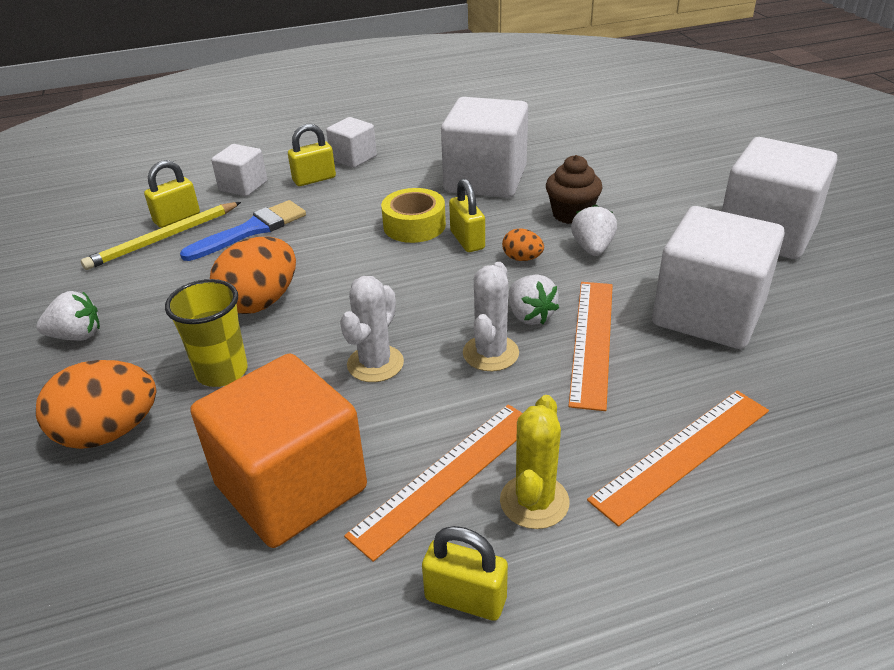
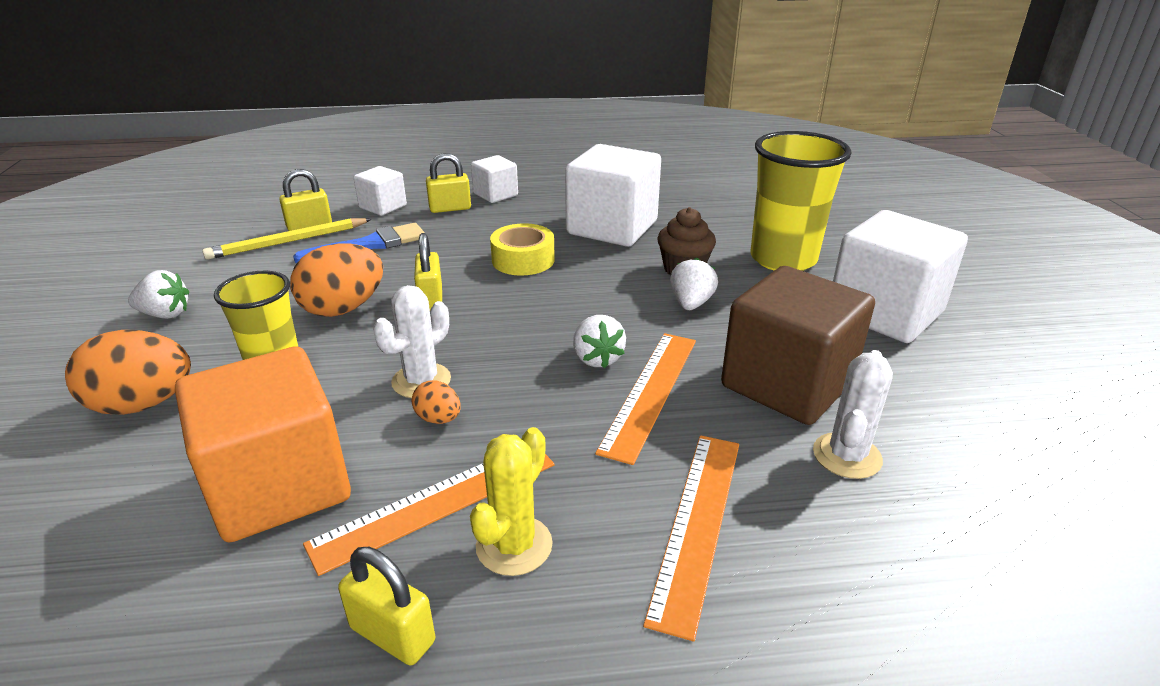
camera: 10 degrees right, 5 degrees down
yellow padlock [449,178,485,252] -> yellow padlock moved to [414,233,442,309]
white cactus [463,262,519,371] -> white cactus moved to [813,350,893,479]
orange egg [502,228,544,261] -> orange egg moved to [412,380,461,424]
orange ruler [587,391,769,527] -> orange ruler turned 45 degrees counterclockwise [643,435,739,641]
white cube [652,206,785,349] -> brown cube [721,266,875,425]
none -> yellow cup [751,131,852,271]

